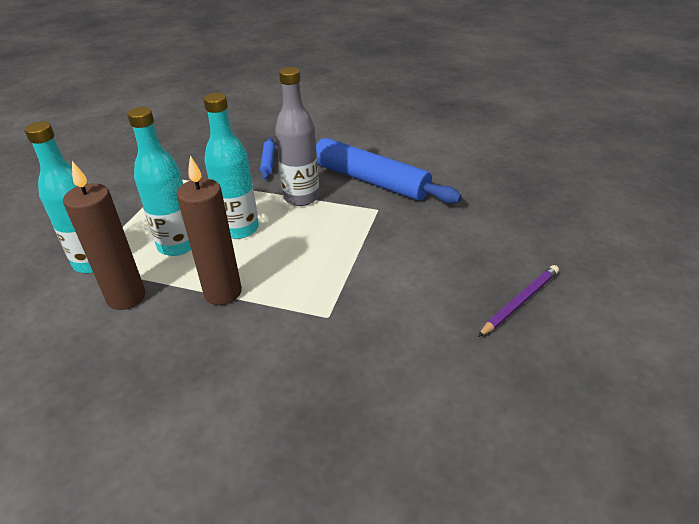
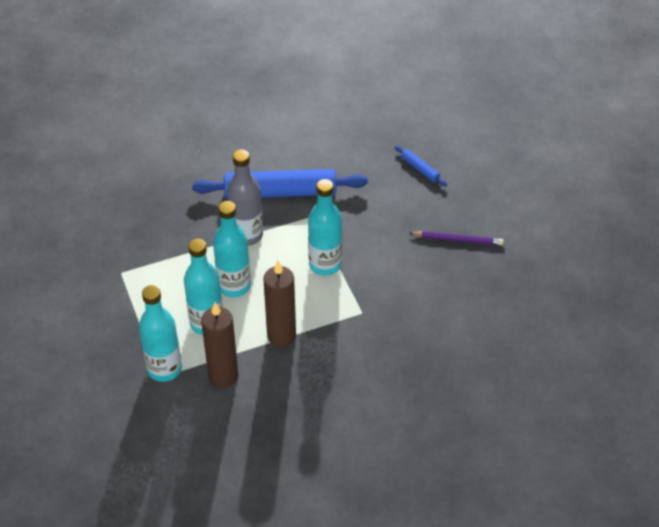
camera: 40 degrees left, 10 degrees up
blue rolling pin [260,138,275,180] -> blue rolling pin moved to [395,145,447,187]
purple pencil [478,265,559,337] -> purple pencil turned 90 degrees clockwise [410,231,504,245]
none -> turquoise bottle [308,179,342,276]

